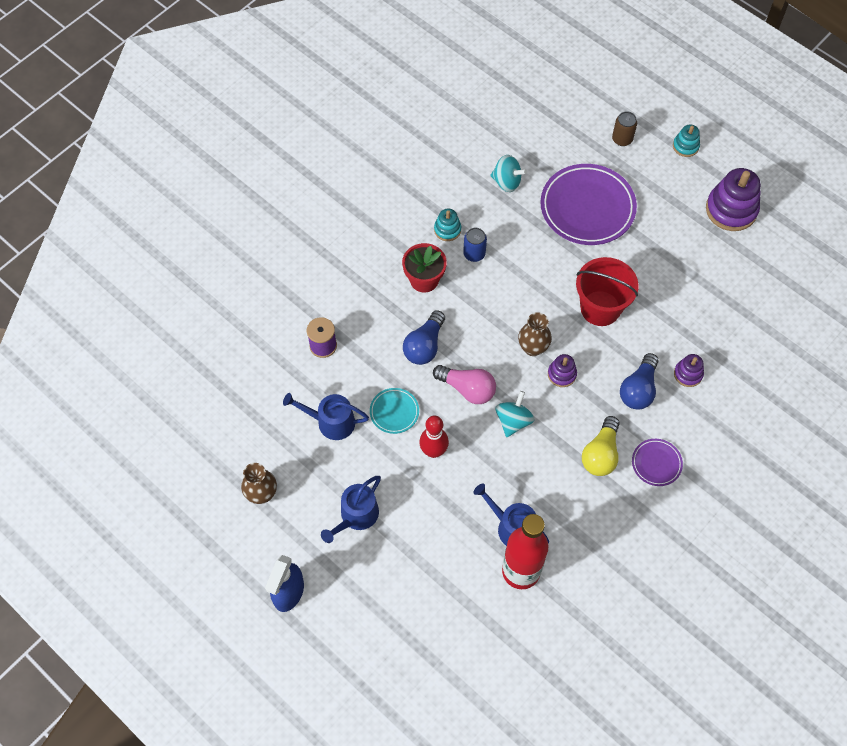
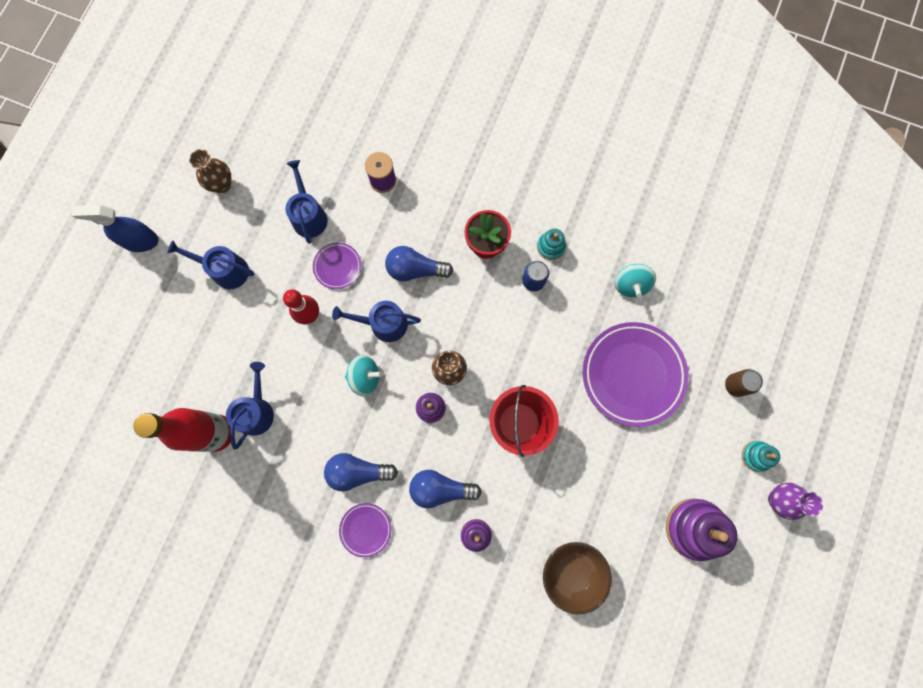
camera: 70 degrees right, 15 degrees up
turquoise plate [370,388,419,434] -> purple plate [313,242,361,289]
pink light bulb [433,365,496,404] -> blue watering can [332,301,421,342]
yellow light bulb [582,416,620,476] -> blue light bulb [324,453,398,491]
none -> brown bowl [543,542,612,614]
none -> purple vase [768,483,823,520]

